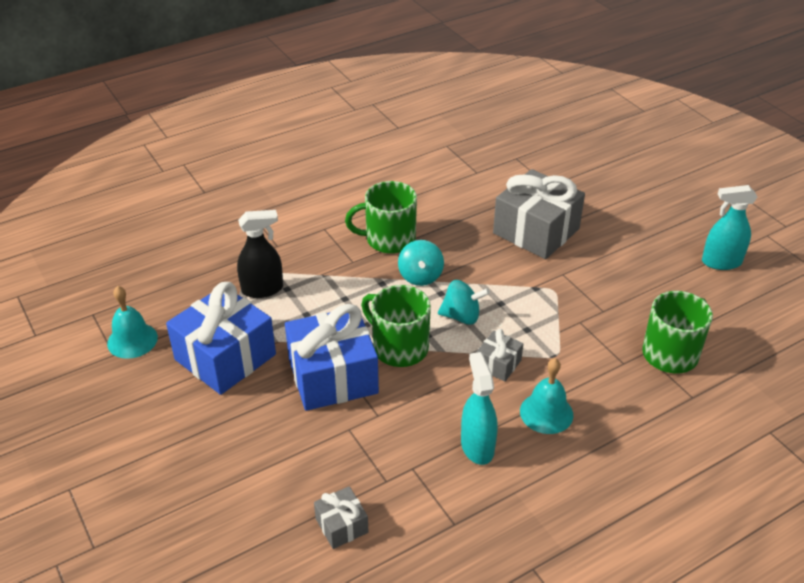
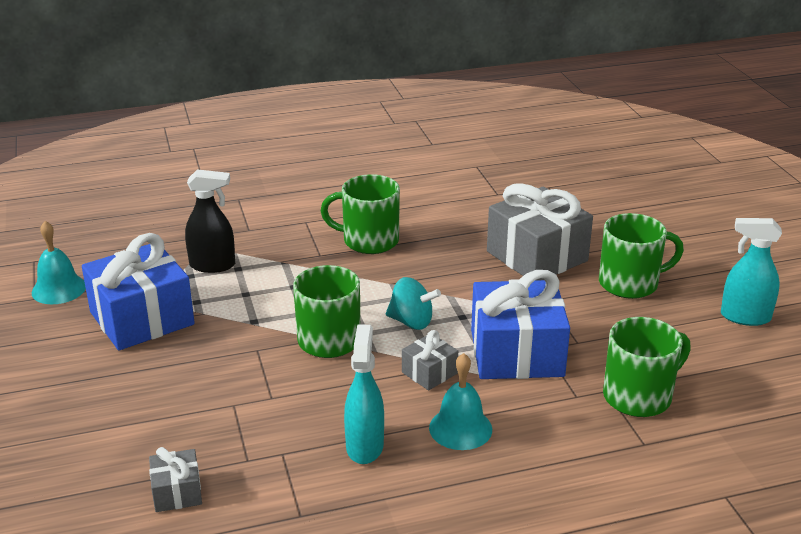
camera: 15 degrees right, 10 degrees down
blue gift [285,304,379,411] -> blue gift moved to [471,270,570,379]
turquoise spinning top [398,240,444,286] -> none
none -> green mug [599,213,684,299]

